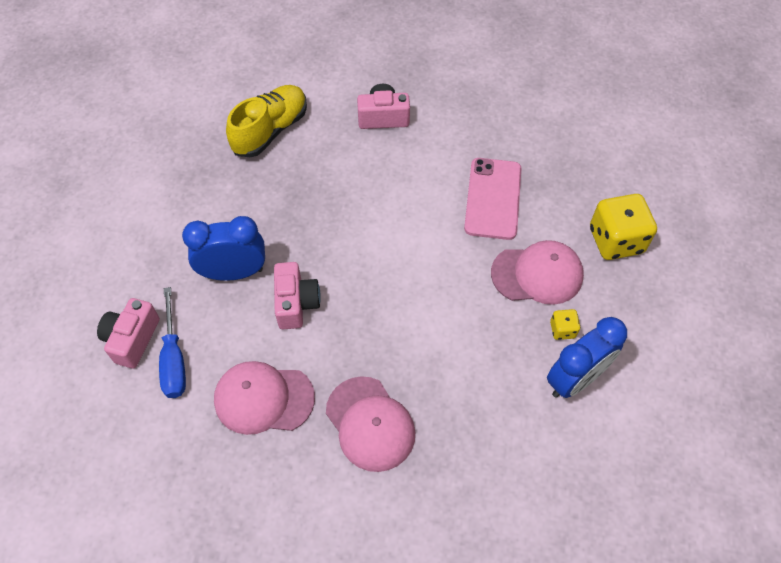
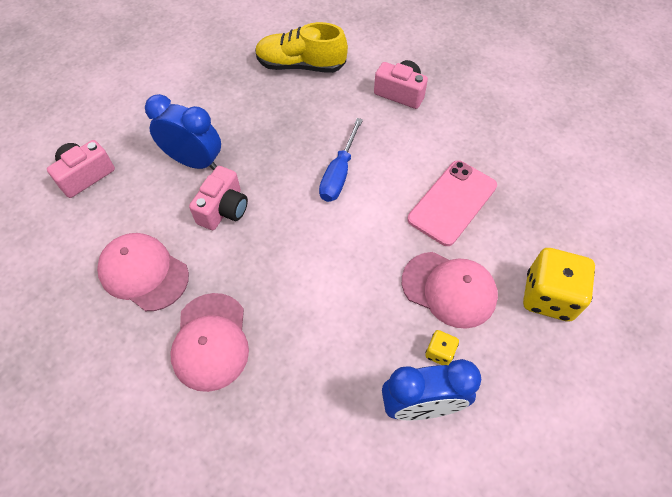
camera: 30 degrees right, 0 degrees up
blue screwdriver [159,287,186,398] -> blue screwdriver moved to [319,118,363,202]
yellow shoe [226,85,307,157] -> yellow shoe turned 150 degrees counterclockwise [255,22,348,73]

